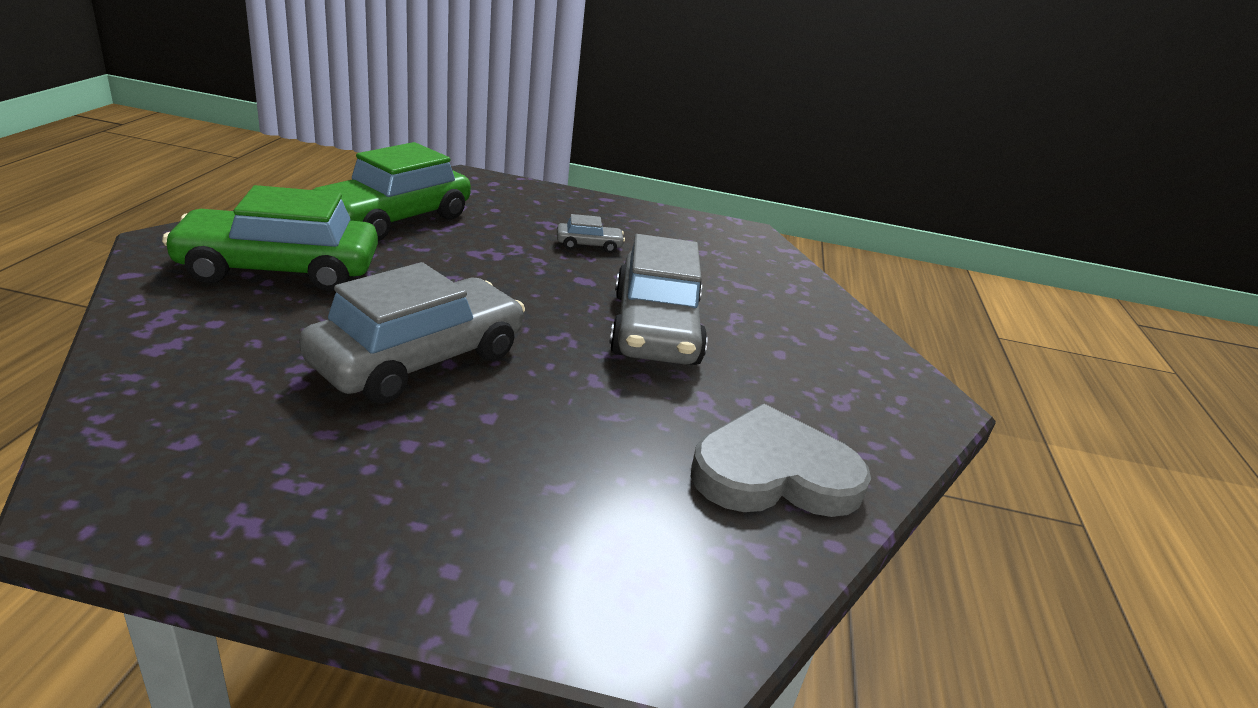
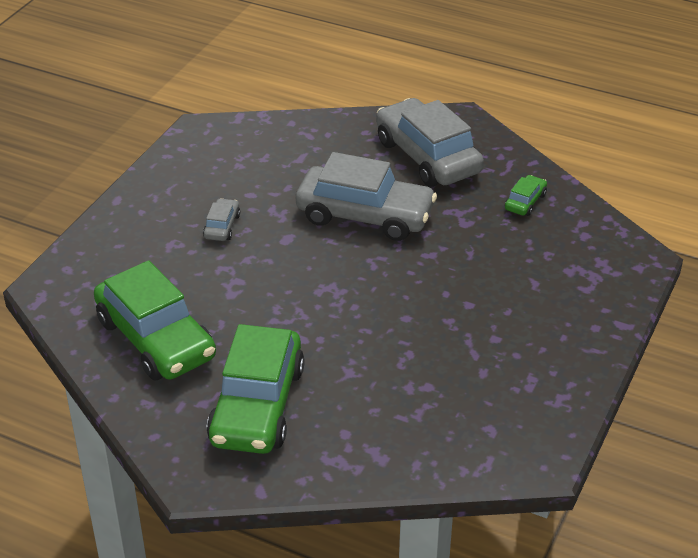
camera: 70 degrees left, 10 degrees up
grey car [299,262,525,404] -> grey car moved to [376,98,484,187]
grey heart [690,404,871,517] -> green car [505,175,547,216]

